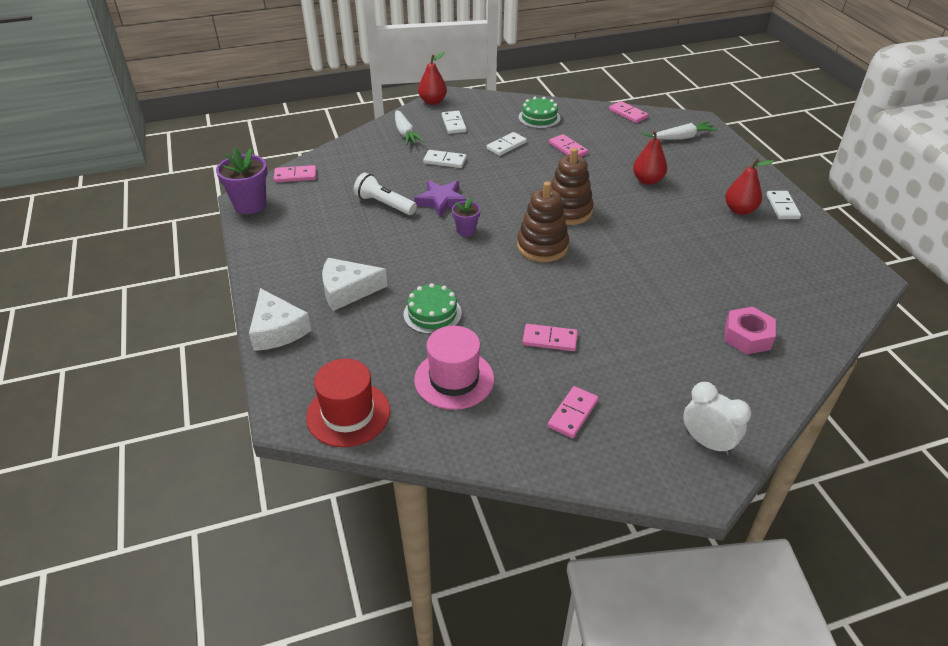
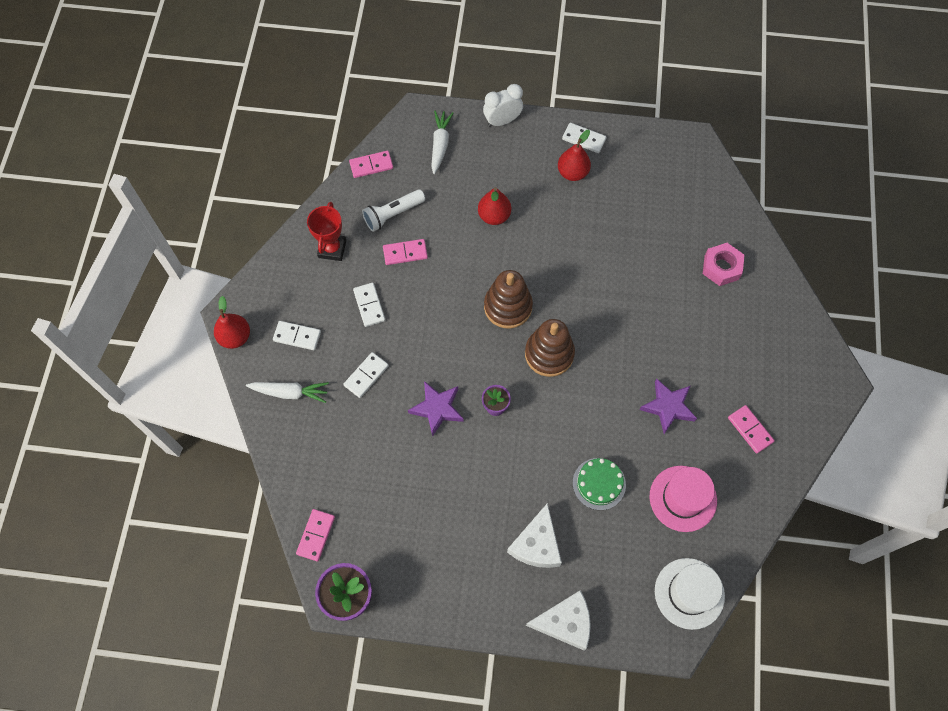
camera: 65 degrees left, 25 degrees up
red hat [306,359,390,447] -> white hat [655,558,725,630]
white flashlight [354,173,417,215] -> white flashlight moved to [362,189,425,232]
green cake [518,97,561,129] -> red trophy [307,202,346,261]
pink domino [522,324,578,351] -> purple star [640,379,697,434]
white clock [683,382,751,455] -> white clock moved to [483,84,523,127]

